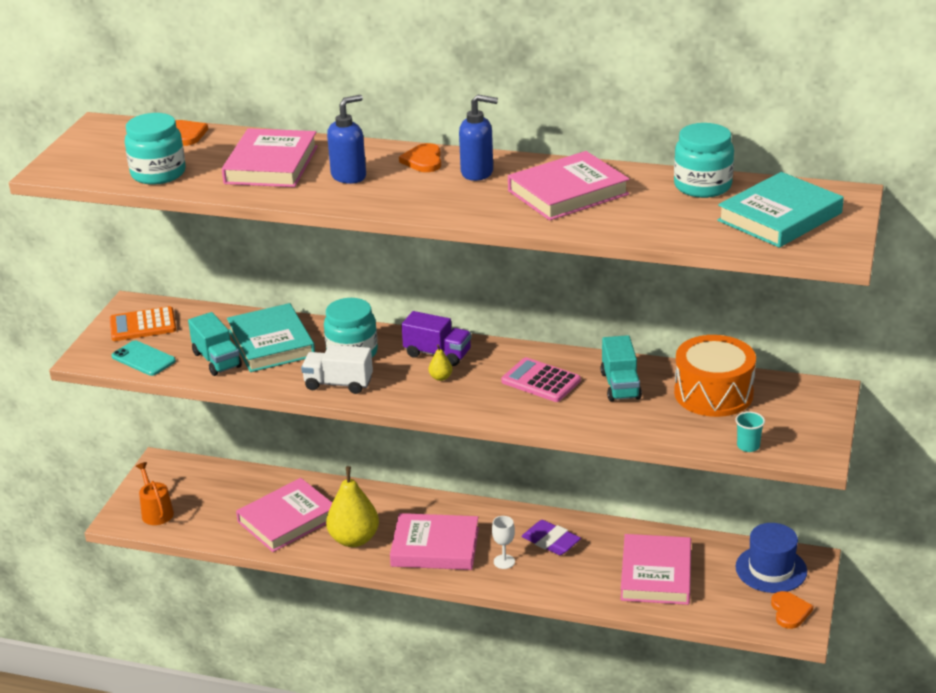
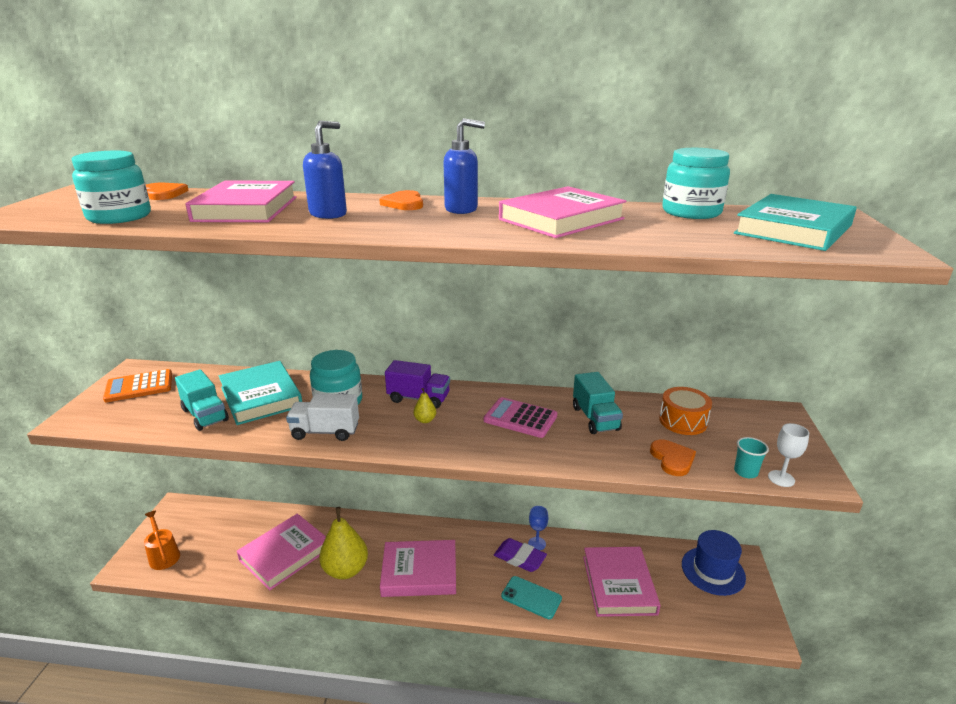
camera: 10 degrees left, 5 degrees down
turquoise phone [111,340,176,376] -> turquoise phone moved to [501,576,562,619]
white goblet [492,516,515,569] -> white goblet moved to [768,423,809,487]
orange drum [674,335,756,417] -> orange drum [659,387,712,435], size x0.63
orange heart [771,591,813,629] -> orange heart moved to [650,439,696,476]
none -> blue goblet [528,506,548,550]

